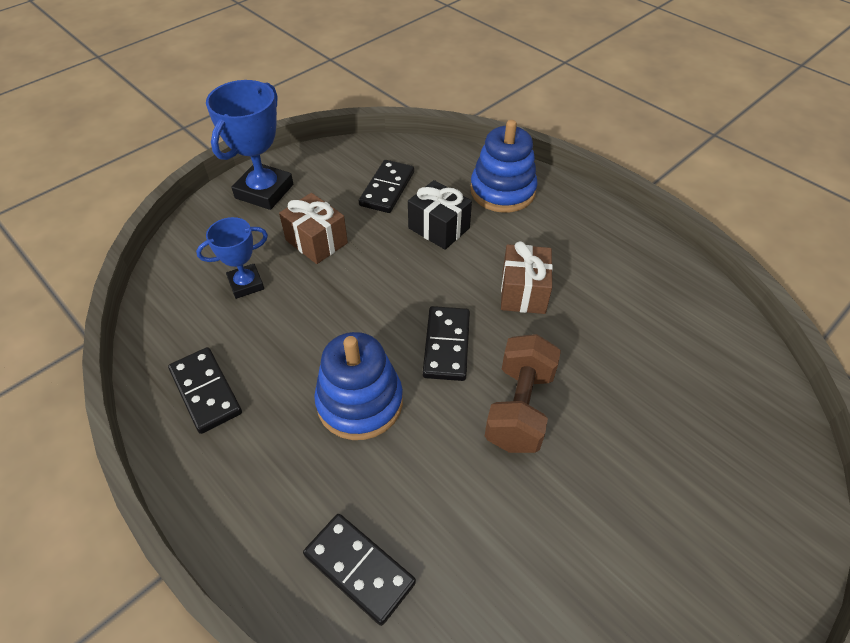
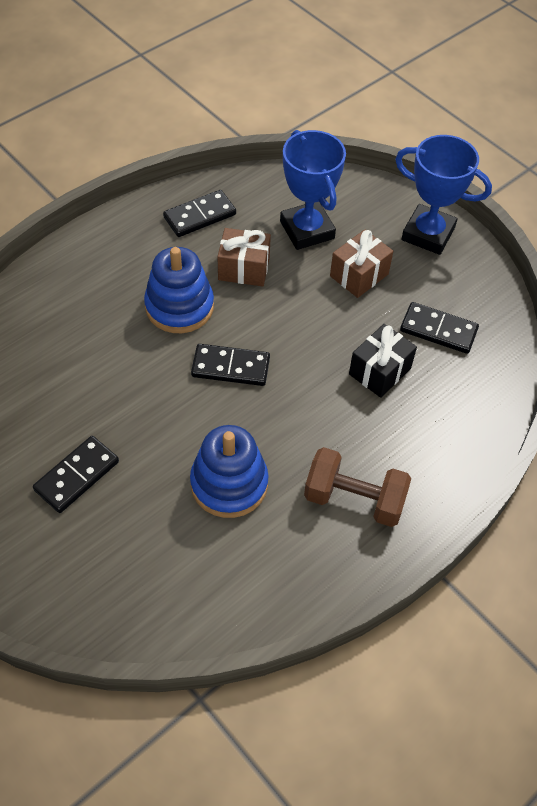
camera: 90 degrees right, 5 degrees up
blue trophy [196,217,268,299] -> blue trophy [280,130,346,250], size x1.66
black domino [303,514,416,626] -> black domino moved to [33,436,119,513]
blue stacking toy [470,120,538,213] -> blue stacking toy moved to [190,425,269,518]
brown dumbbell [485,334,561,453] -> brown dumbbell moved to [304,447,411,527]
brown gift [501,241,553,314] -> brown gift moved to [217,228,271,286]

